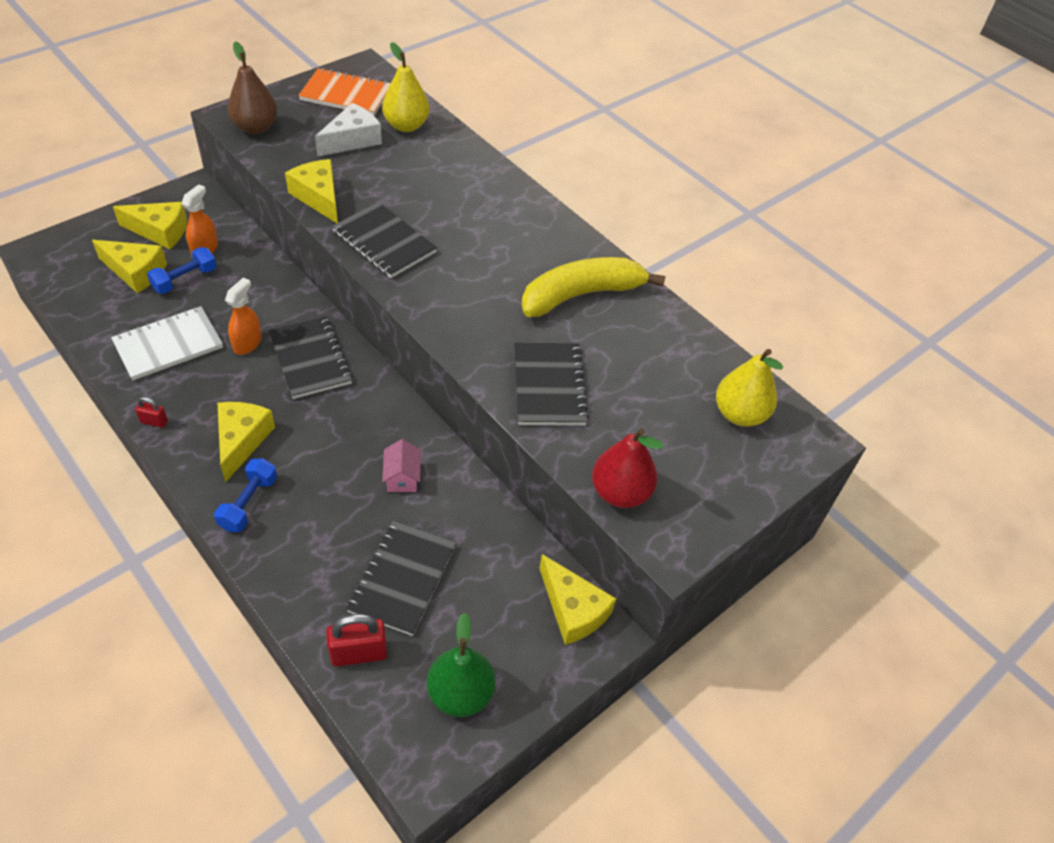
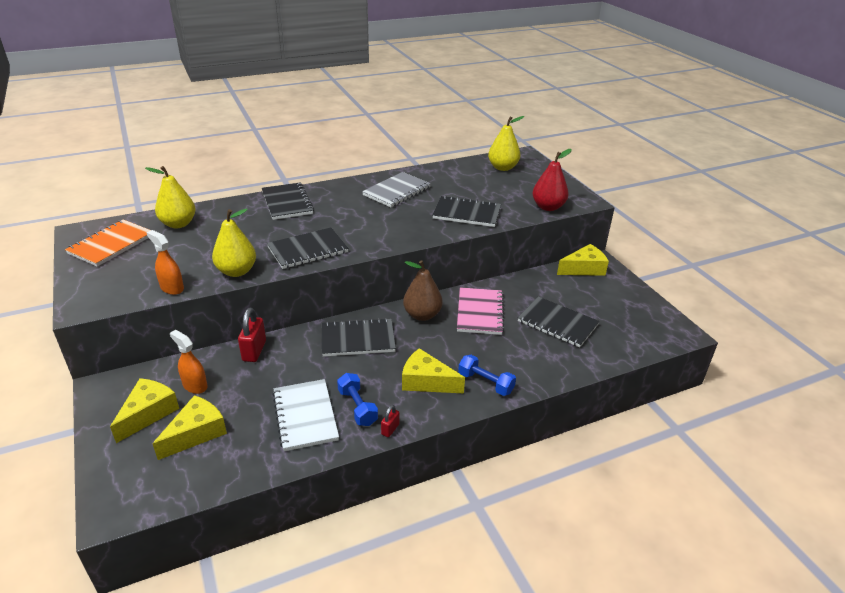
camera: 70 degrees left, 15 degrees down
blue dumbbell [147,247,217,294] -> blue dumbbell moved to [337,373,378,426]
orange spray bottle [225,278,262,355] -> orange spray bottle moved to [146,230,184,295]
brown pear [228,41,278,134] -> brown pear moved to [403,260,443,321]
yellow cheese [285,159,338,223] -> yellow pear [212,209,256,277]
white cheese [315,103,382,157] -> none
red padlock [326,614,387,667] -> red padlock moved to [238,308,266,362]
pink house [382,439,421,492] -> pink notebook [457,287,504,335]
green pear [427,613,495,717] -> none
yellow banana [522,257,666,317] -> grey notebook [362,172,431,207]
none -> black notebook [262,183,314,220]

